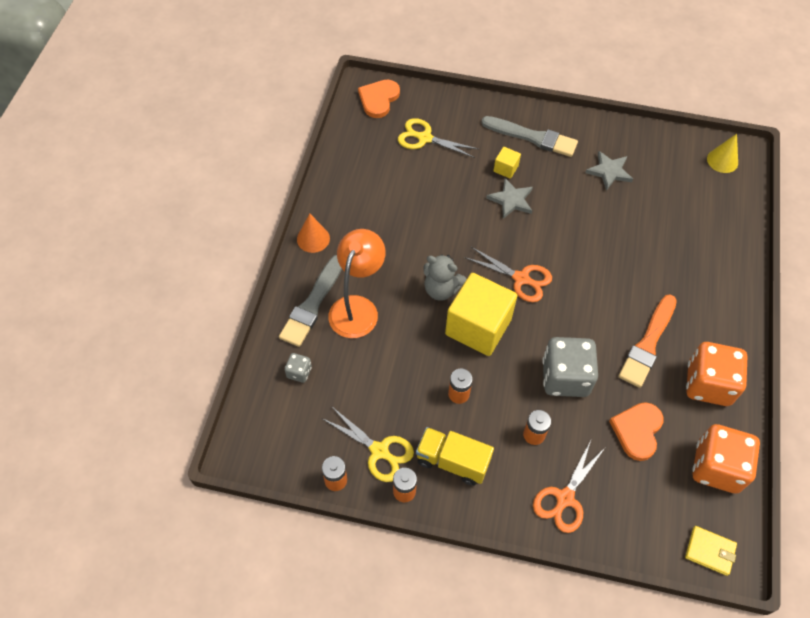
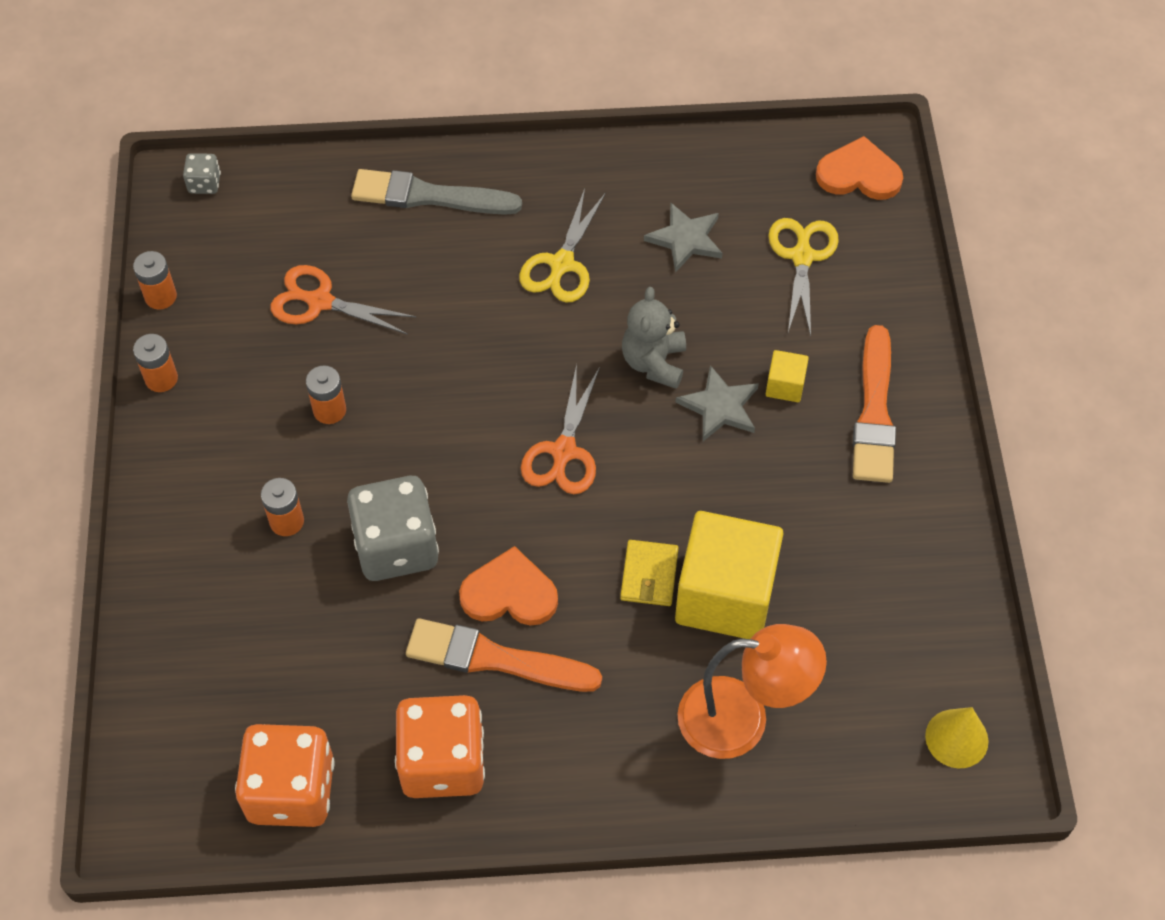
camera: 75 degrees right, 0 degrees up
grey dice [285,353,312,383] -> grey dice moved to [183,153,221,194]
orange cone [297,213,330,253] -> none
yellow scissors [321,406,414,482] -> yellow scissors moved to [519,188,606,302]
orange lamp [328,229,385,338] -> orange lamp moved to [677,624,827,759]
yellow truck [416,427,494,486] -> none
grey teddy bear [423,254,467,301] -> grey teddy bear moved to [622,287,686,389]
yellow cube [445,273,518,356] -> yellow cube moved to [675,511,783,639]
grey brush [481,116,578,157] -> orange brush [853,325,896,483]
orange scissors [533,440,605,533] -> orange scissors moved to [271,265,416,335]
grey star [585,151,633,191] -> grey star moved to [644,203,722,273]
orange heart [609,402,663,461] -> orange heart moved to [459,546,558,626]
yellow wallet [685,526,737,576] -> yellow wallet moved to [620,540,679,606]

